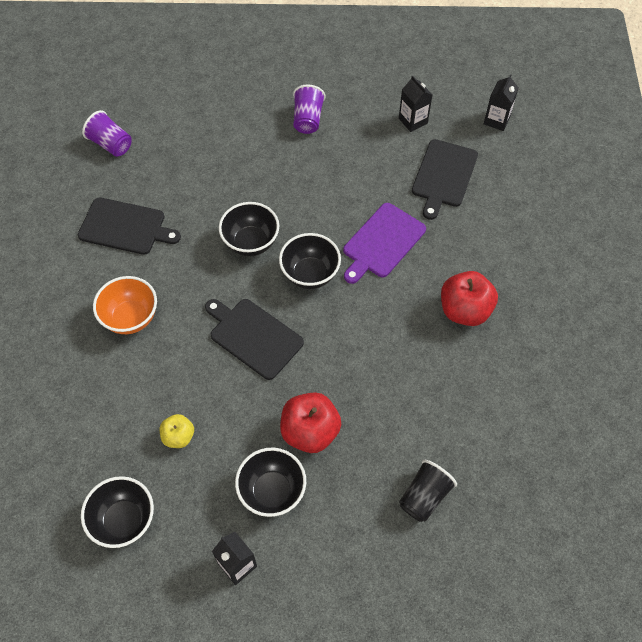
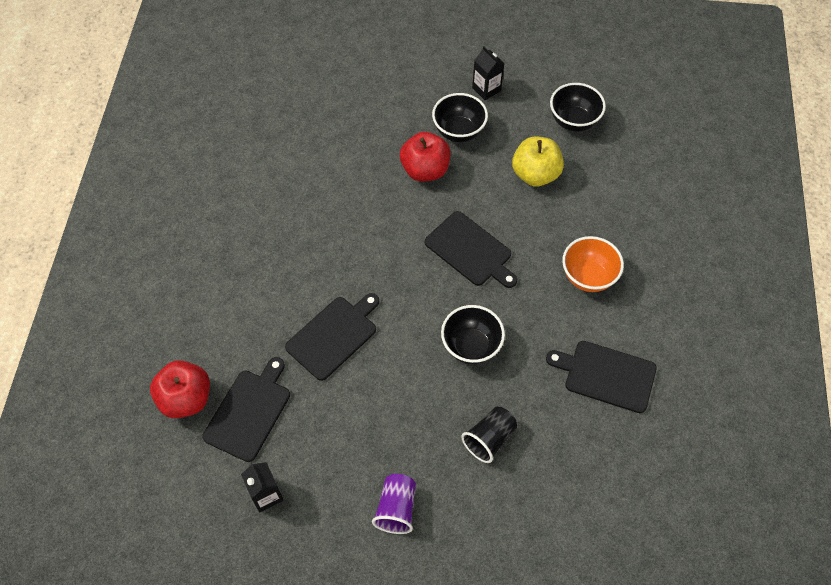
camera: 175 degrees left, 0 degrees up
purple cup [82,110,131,157] -> none
yellow apple [160,414,194,448] -> yellow apple [512,137,564,187], size x1.76
black bowl [279,233,341,289] -> none
purple cutting board [343,203,426,284] -> black cutting board [285,293,379,381]
black cup [399,460,457,522] -> black cup moved to [461,407,517,463]
red apple [441,271,498,326] -> red apple moved to [150,360,210,418]
black carton [484,74,519,131] -> none

